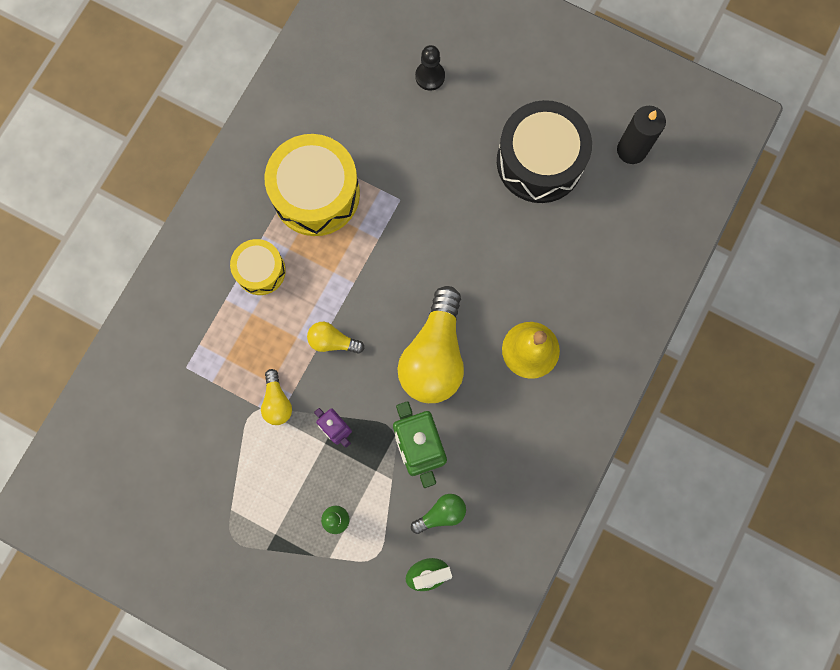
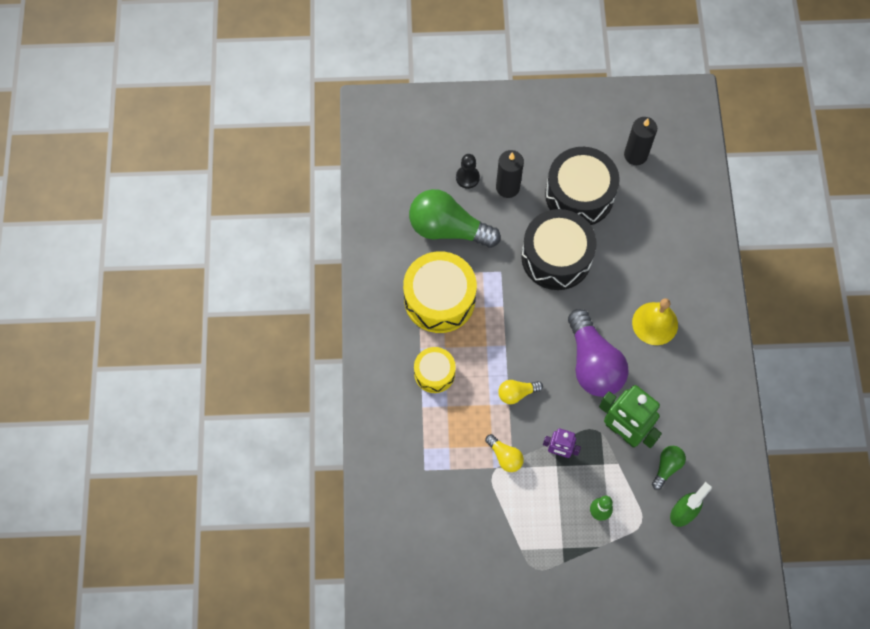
camera: 30 degrees left, 10 degrees down
yellow light bulb [397,286,464,403] -> purple light bulb [568,309,629,397]
none -> green light bulb [409,189,501,248]
none -> black candle [496,150,524,198]
none -> black drum [521,209,597,290]

